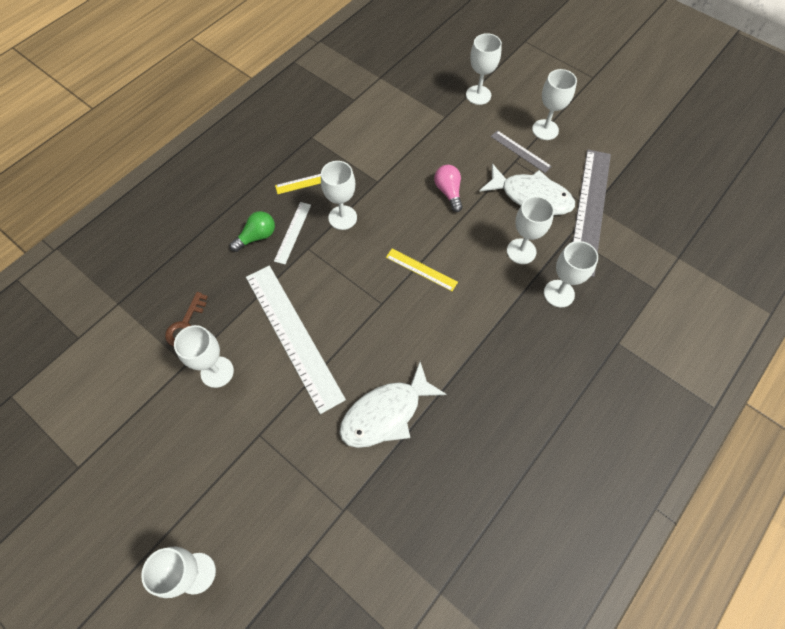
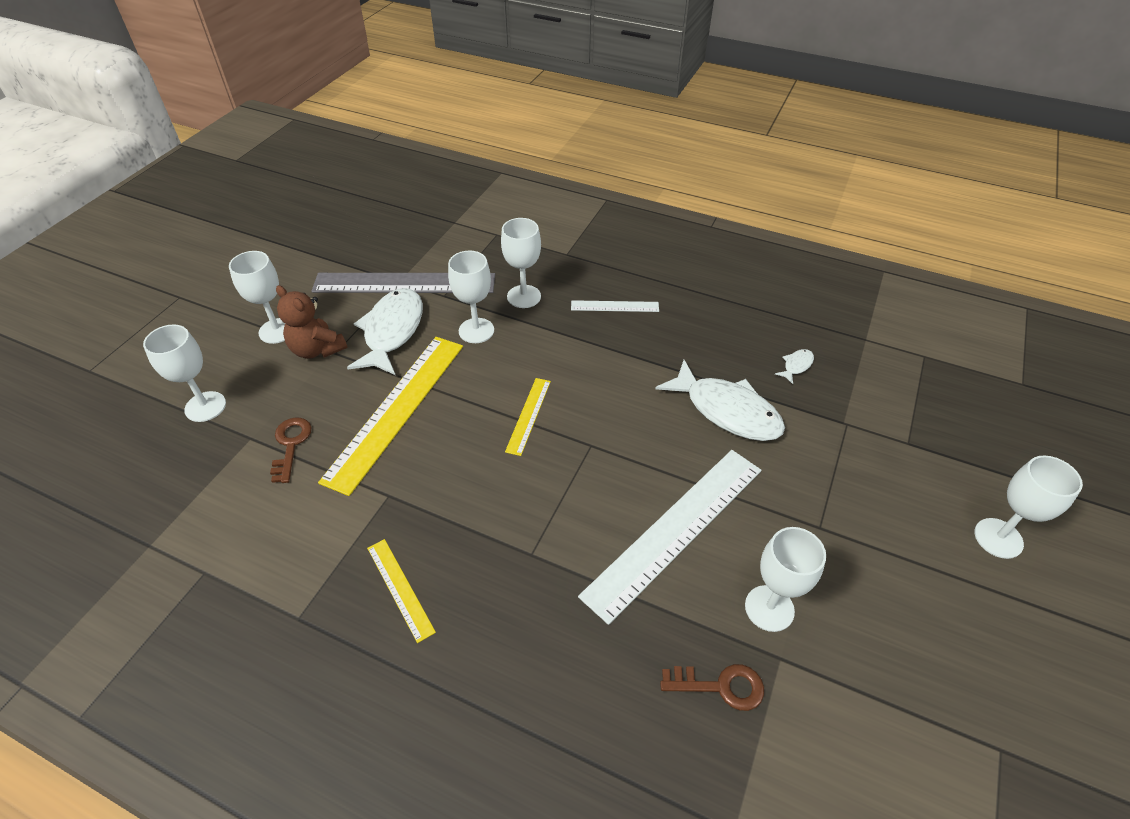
camera: 105 degrees left, 15 degrees down
green light bulb [230,211,275,252] -> none
white ruler [274,202,311,264] -> white ruler moved to [571,300,659,312]
white goblet [321,161,357,230] -> none
pink light bulb [434,165,463,212] -> yellow ruler [318,337,463,496]
grey ruler [491,130,552,173] -> brown teddy bear [276,285,348,359]
none -> brown key [270,417,312,483]
none -> white fish [775,349,814,384]

